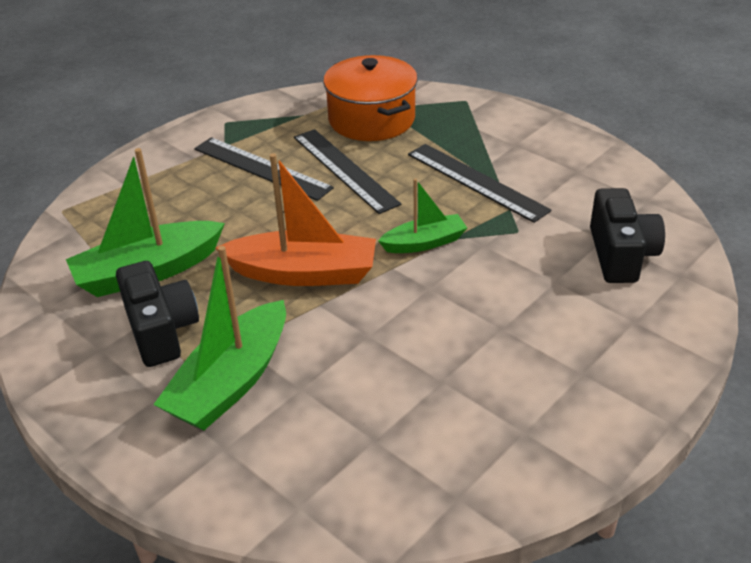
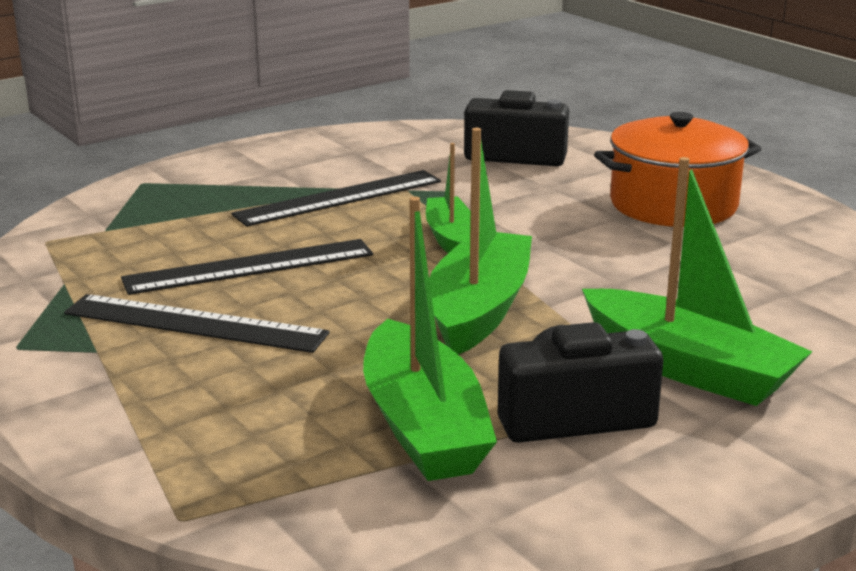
camera: 80 degrees left, 15 degrees down
black ruler [194,137,334,201] -> black ruler turned 60 degrees clockwise [64,294,330,353]
orange boat [216,153,376,286] -> green boat [429,128,532,354]
orange pot [323,55,418,141] -> orange pot moved to [594,112,761,227]

